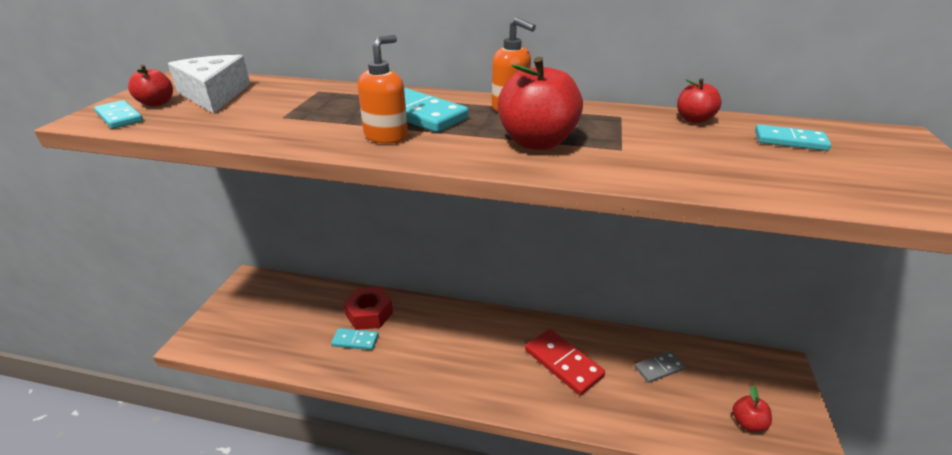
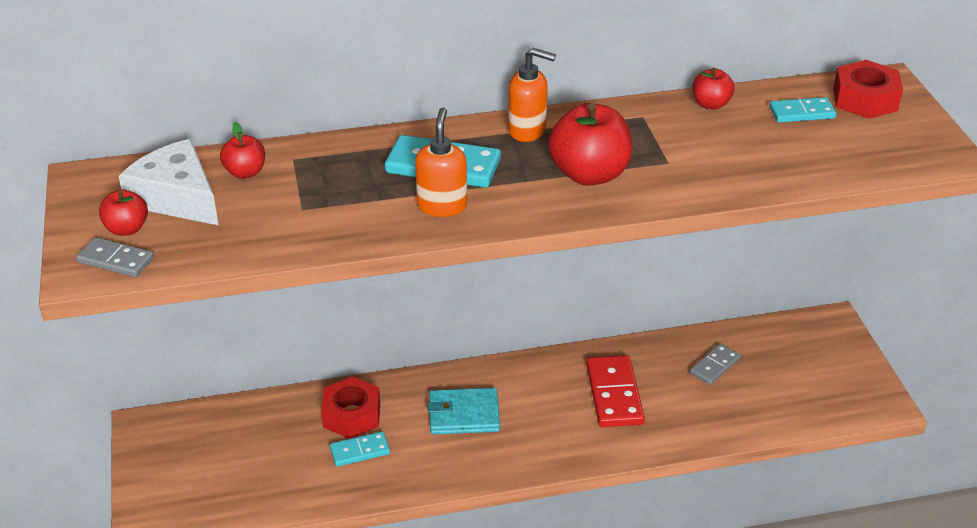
camera: 25 degrees left, 5 degrees up
turquoise domino [94,100,143,129] -> grey domino [76,237,154,277]
red domino [525,329,605,395] -> red domino turned 60 degrees clockwise [586,355,645,427]
red apple [732,385,772,432] -> red apple moved to [220,122,265,179]
none -> turquoise wallet [428,388,500,434]
none -> red nut [833,60,903,119]

